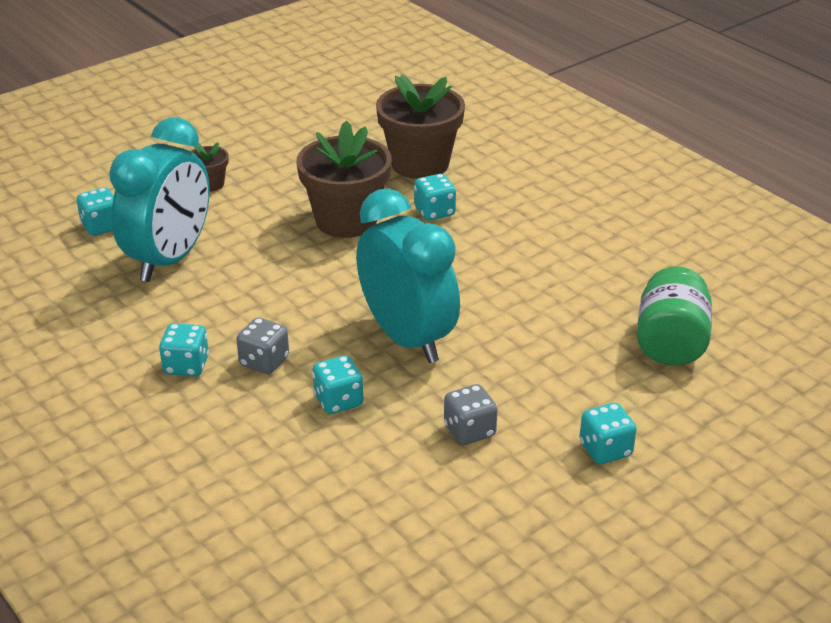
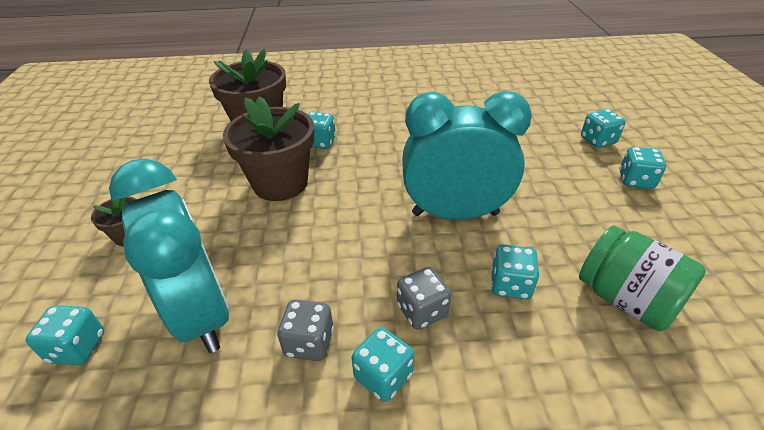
camera: 55 degrees left, 5 degrees up
grey dice [444,384,497,445] -> grey dice moved to [277,300,334,361]
green jar [637,266,712,366] -> green jar moved to [579,225,706,331]
none -> turquoise dice [581,109,625,148]

